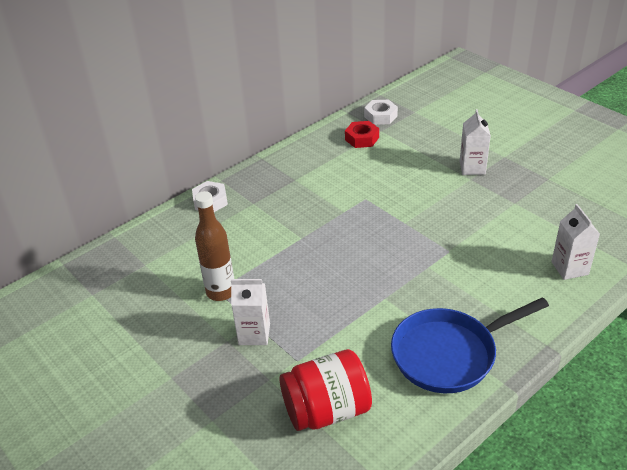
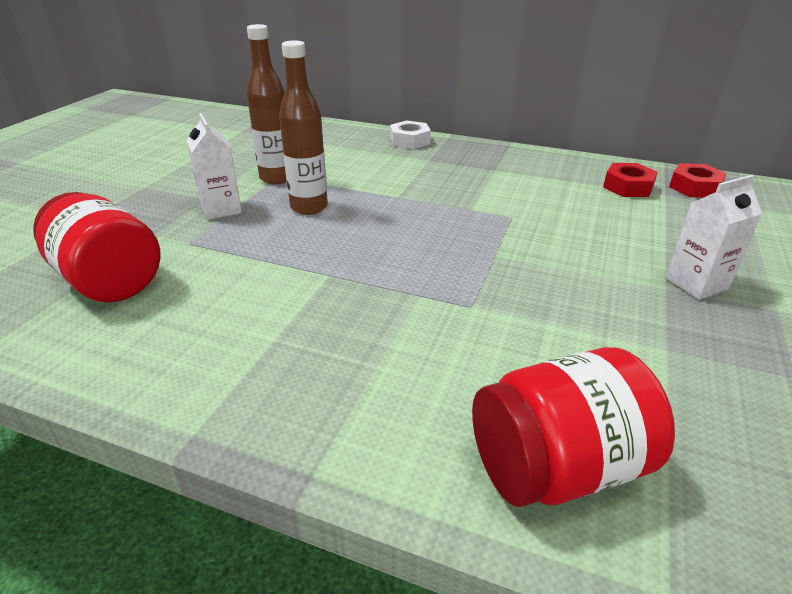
camera: 60 degrees right, 5 degrees down
white nut [364,100,398,125] -> red nut [669,163,727,198]
blue pan [391,297,549,393] -> none
white carton [551,204,600,280] -> red jar [472,347,675,507]
none -> brown bottle [279,40,328,215]

